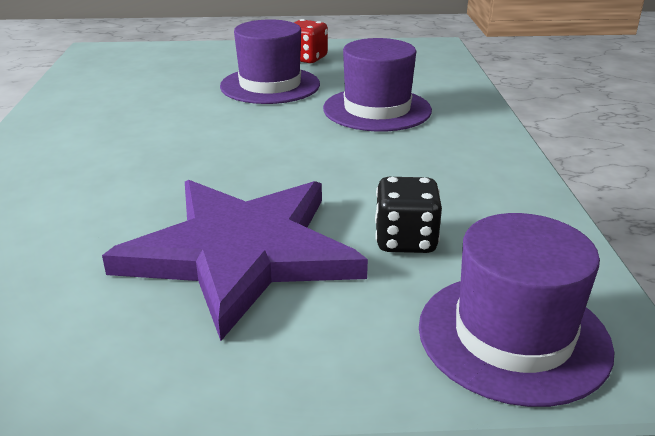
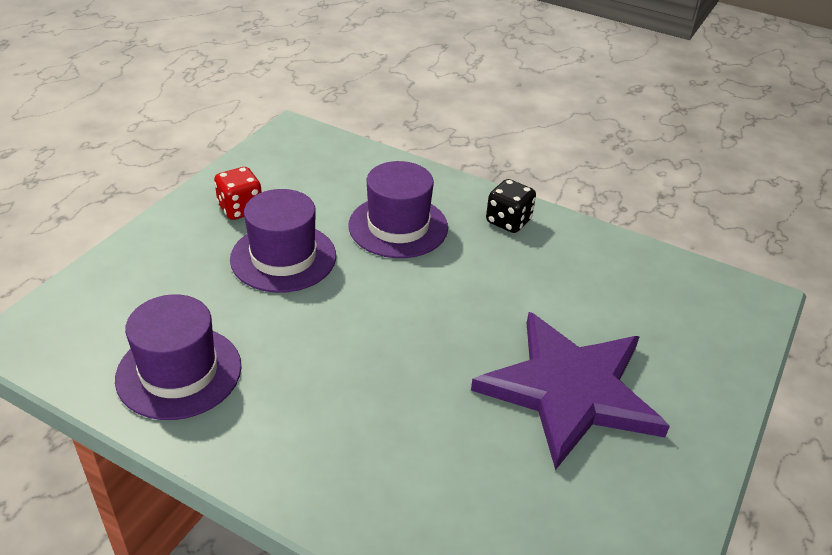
camera: 60 degrees left, 10 degrees up
black dice [375,177,442,253] -> black dice moved to [486,179,536,233]
purple hat [419,213,615,407] -> purple hat moved to [115,294,242,420]

